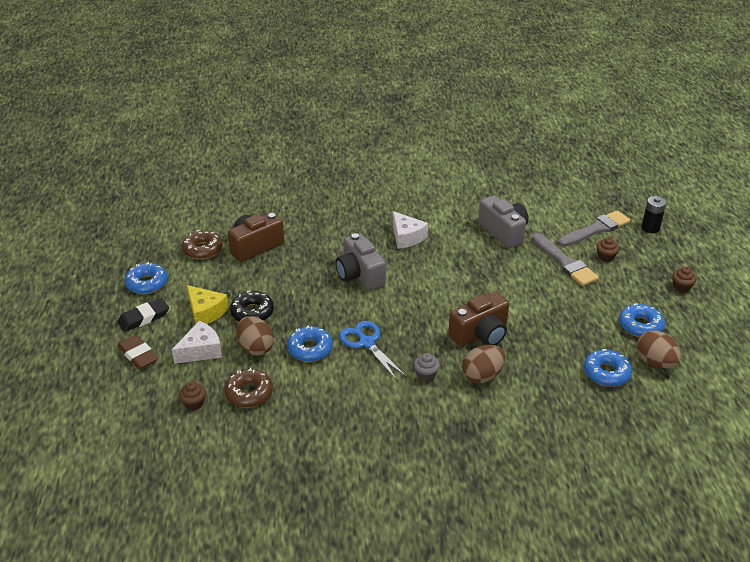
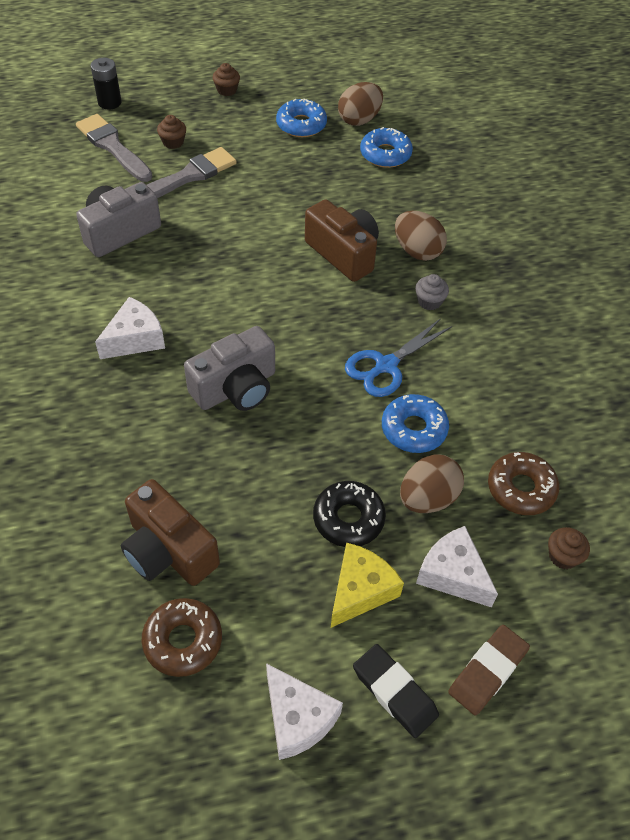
camera: 100 degrees left, 15 degrees up
blue donut [125,262,168,294] -> white cheese [266,663,343,760]

